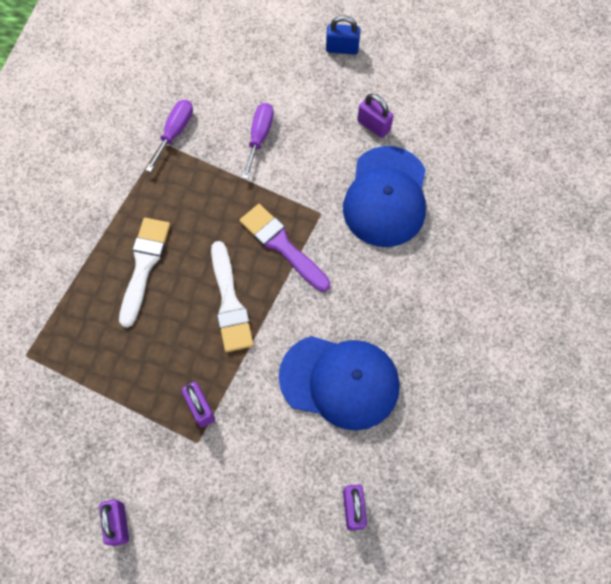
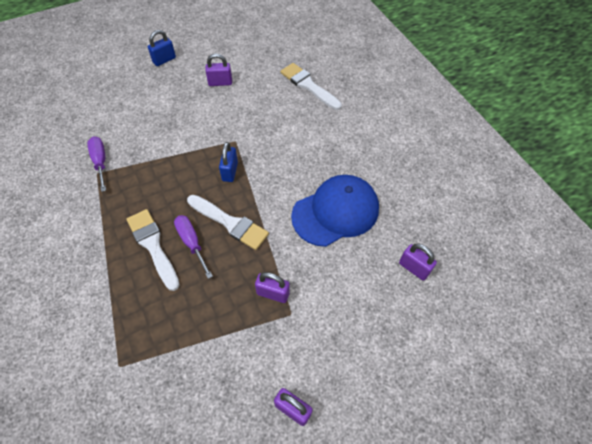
camera: 45 degrees left, 10 degrees down
purple brush [240,204,330,292] -> blue padlock [219,142,238,182]
purple screwdriver [242,103,274,180] -> purple screwdriver moved to [174,215,213,279]
blue cap [343,146,426,247] -> none
none -> white brush [280,63,342,110]

